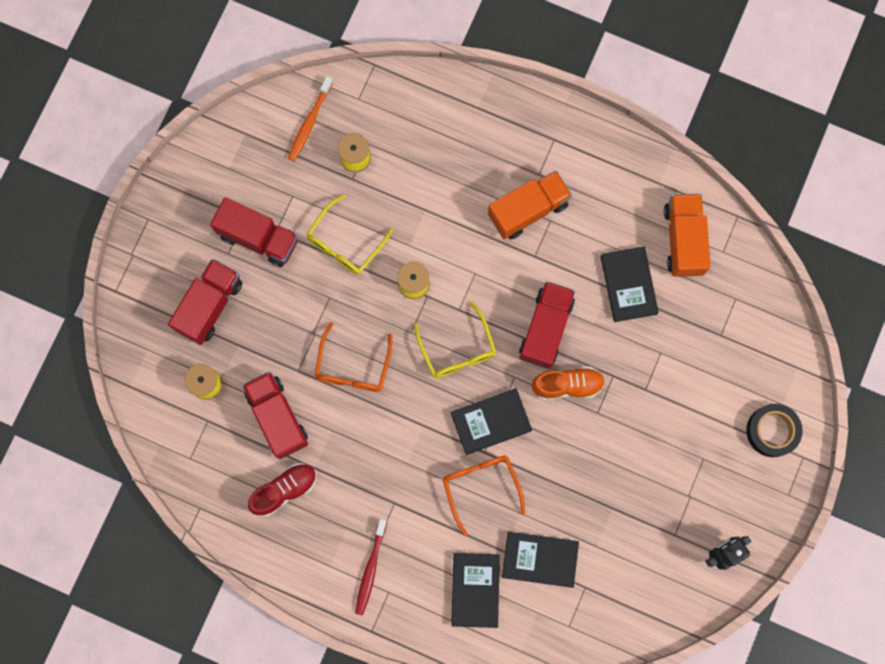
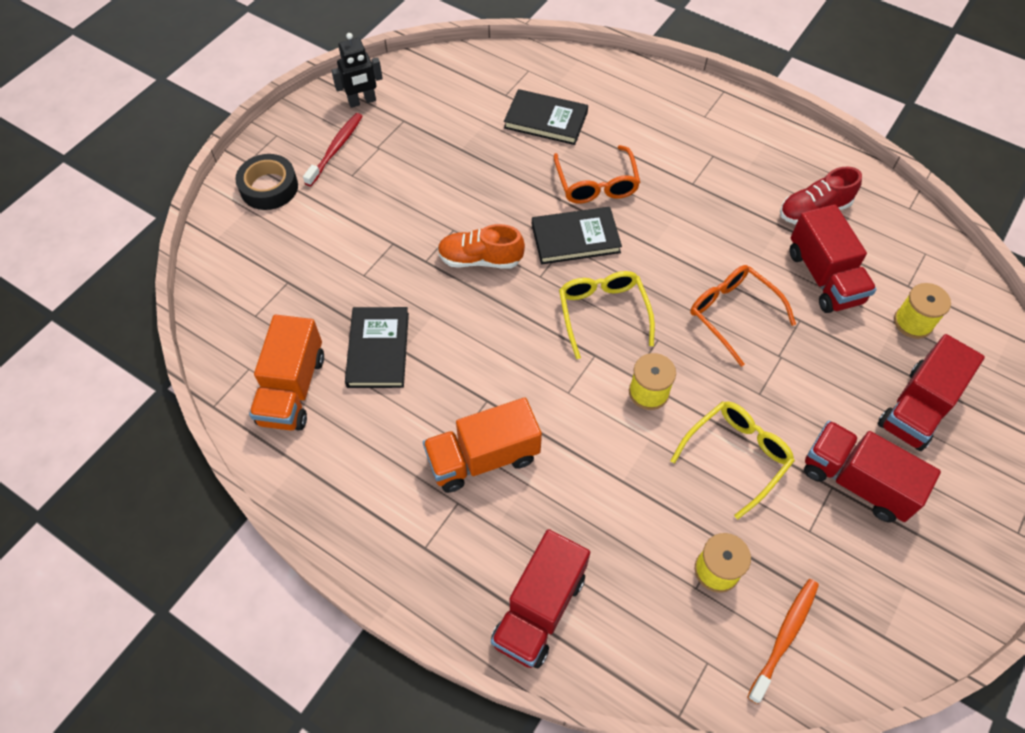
camera: 170 degrees left, 20 degrees down
orange glasses [315,322,392,392] -> orange glasses turned 60 degrees counterclockwise [690,265,796,367]
red toothbrush [355,518,387,616] -> red toothbrush moved to [303,113,363,186]
black book [451,553,500,628] -> none
red truck [519,281,575,369] -> red truck moved to [491,529,590,669]

